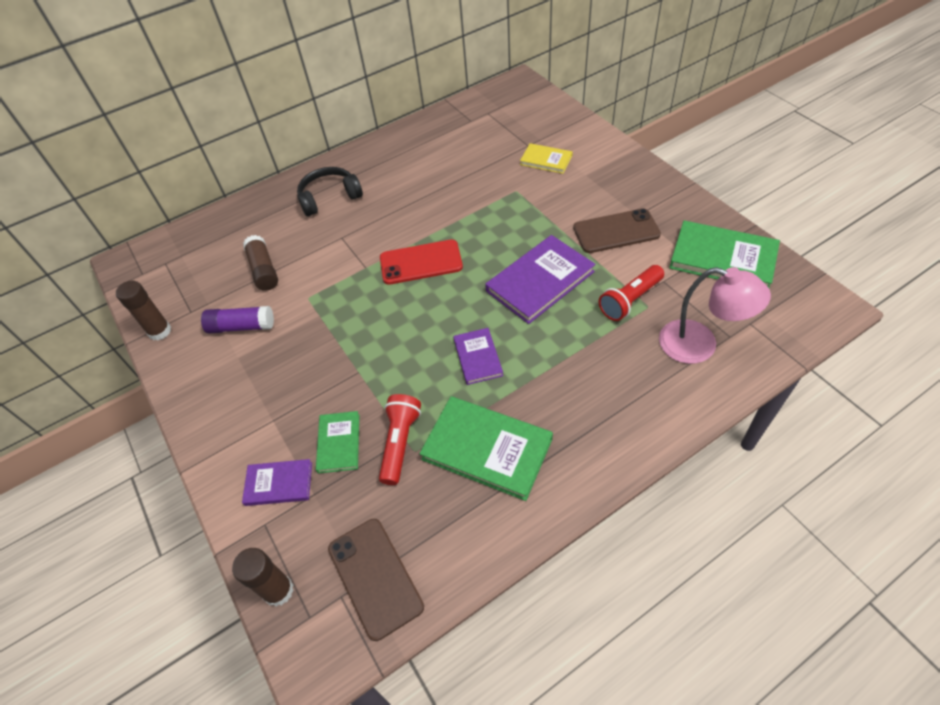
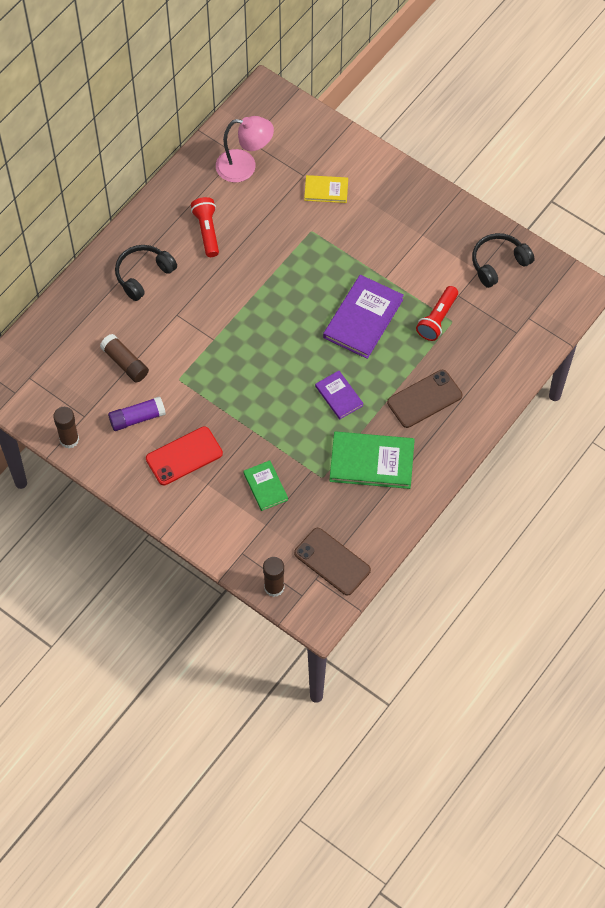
camera: 25 degrees left, 10 degrees up
purple book [242,459,312,506] -> none
red flashlight [379,394,421,485] -> red flashlight moved to [191,197,219,257]
red phone [380,239,463,285] -> red phone moved to [146,426,223,485]
brown phone [574,208,661,253] -> brown phone moved to [387,370,462,428]
pink lamp [659,267,771,364] -> pink lamp moved to [216,116,274,183]
green book [669,221,780,288] -> black headphones [472,233,535,288]

